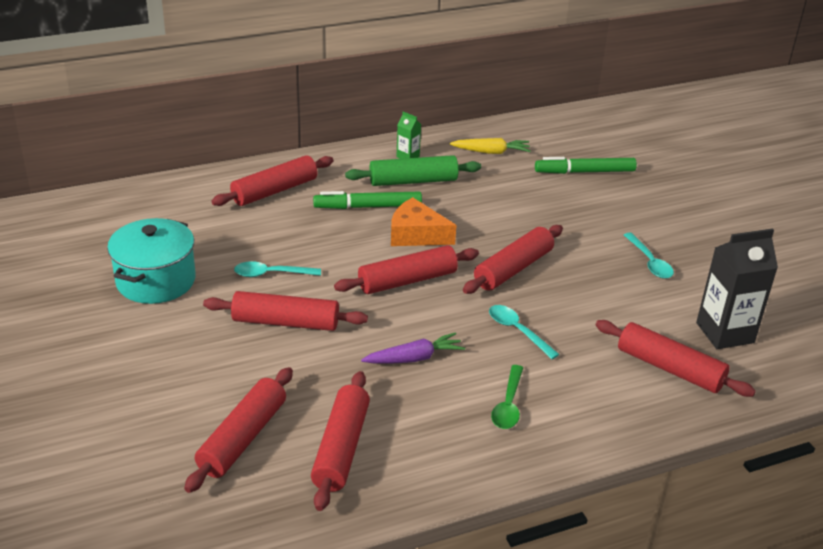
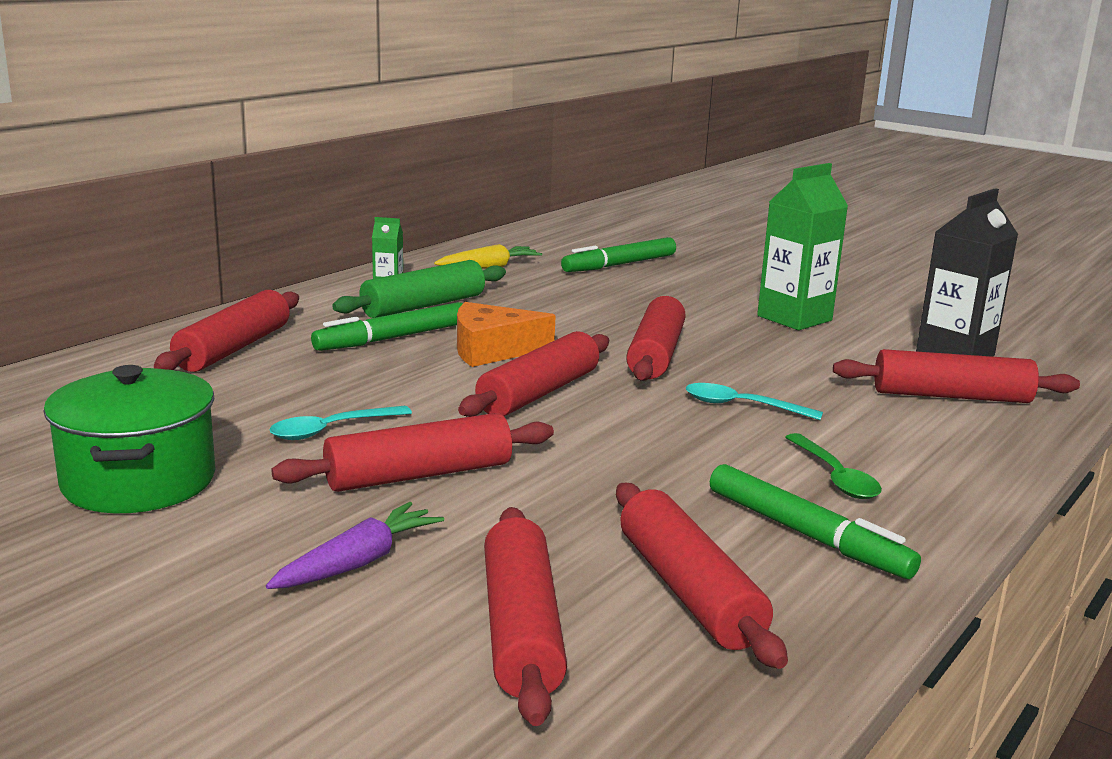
camera: 30 degrees left, 15 degrees down
turquoise pot [107,218,196,304] -> green pot [43,365,216,513]
purple carrot [361,332,465,364] -> purple carrot moved to [266,502,444,589]
turquoise spoon [624,233,674,279] -> green carton [757,163,848,330]
none -> green marker [710,464,921,579]

